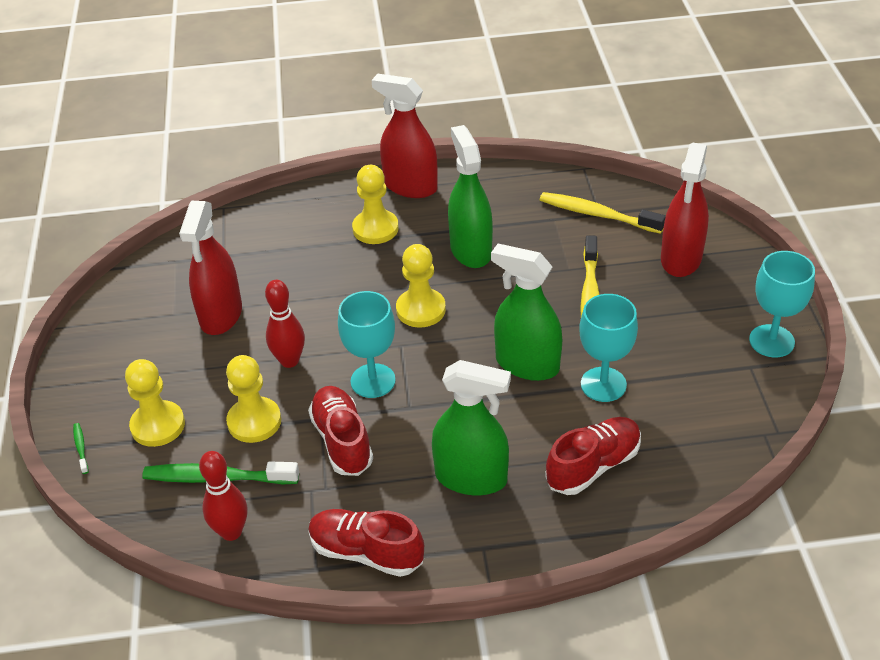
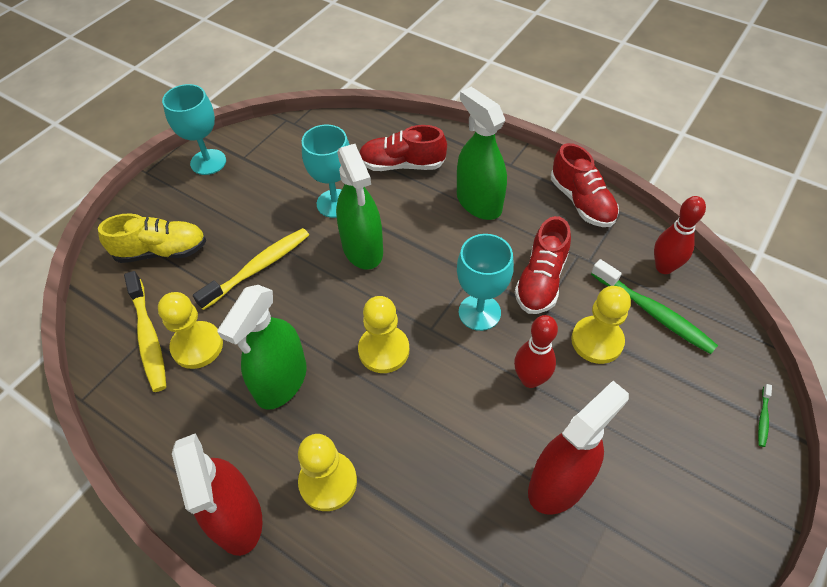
camera: 140 degrees left, 10 degrees up
yellow pawn [125,359,185,447] -> yellow pawn moved to [158,292,223,369]
red spray bottle [661,143,709,277] -> yellow shoe [98,213,206,263]

